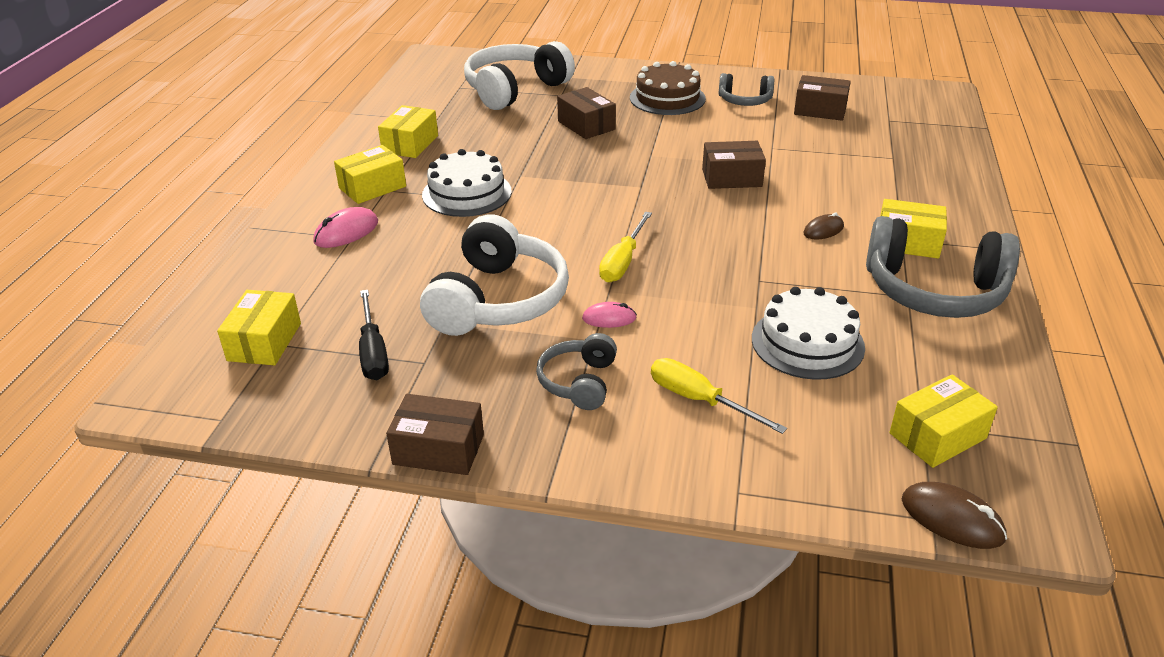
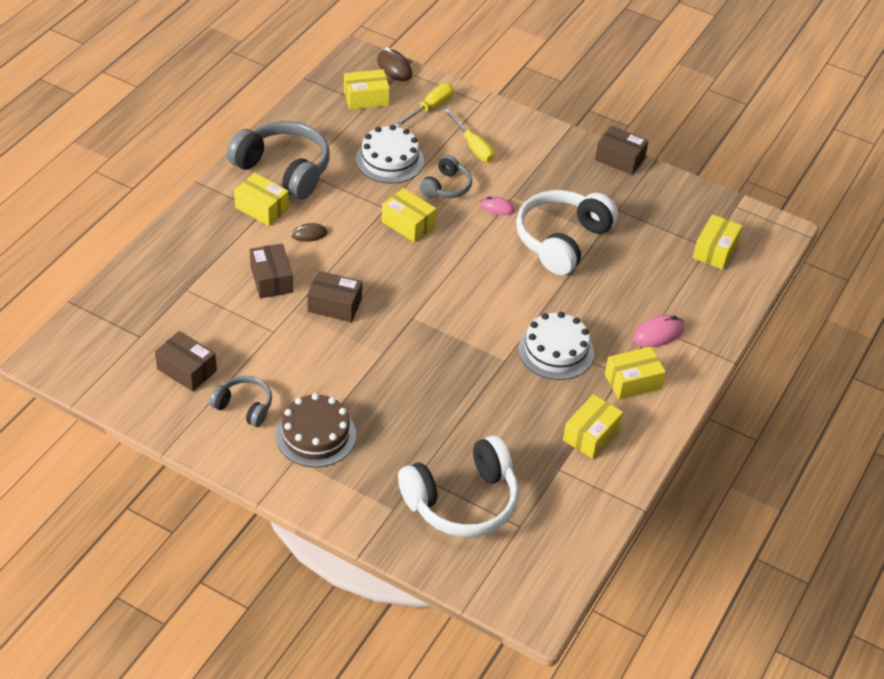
camera: 165 degrees left, 10 degrees up
black screwdriver [359,290,389,380] -> none
grey headphones [536,333,617,410] -> grey headphones moved to [420,155,472,198]
brown box [557,87,616,139] -> brown box moved to [250,243,293,298]
yellow screwdriver [599,212,652,283] -> yellow screwdriver moved to [395,83,454,127]
none -> yellow box [382,188,436,242]

